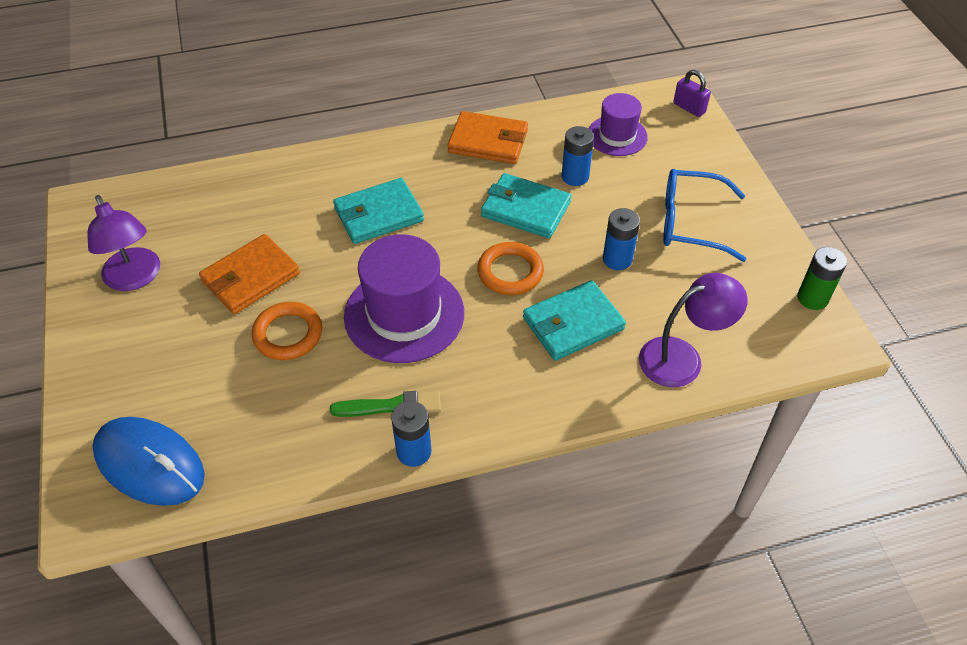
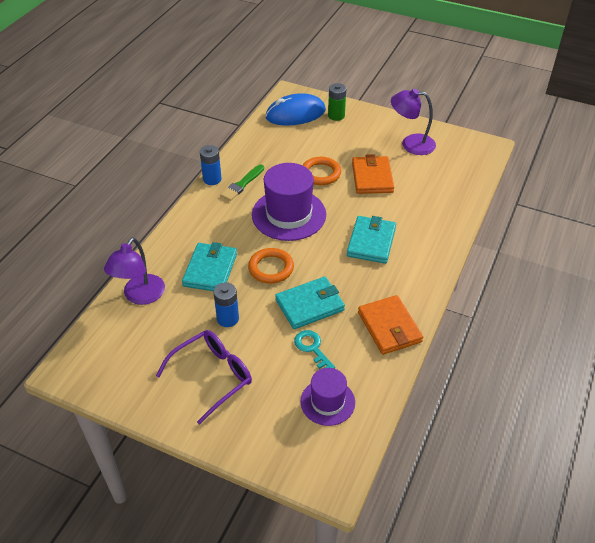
camera: 130 degrees right, 5 degrees down
orange wallet [448,111,528,164] -> orange wallet turned 75 degrees counterclockwise [358,295,423,355]
blue battery [562,126,594,186] -> turquoise key [294,330,335,369]
blue glasses [663,169,746,262] -> purple glasses [156,330,252,424]
purple padlock [673,70,711,117] -> none
green battery [797,247,847,310] -> green battery moved to [328,83,346,121]

